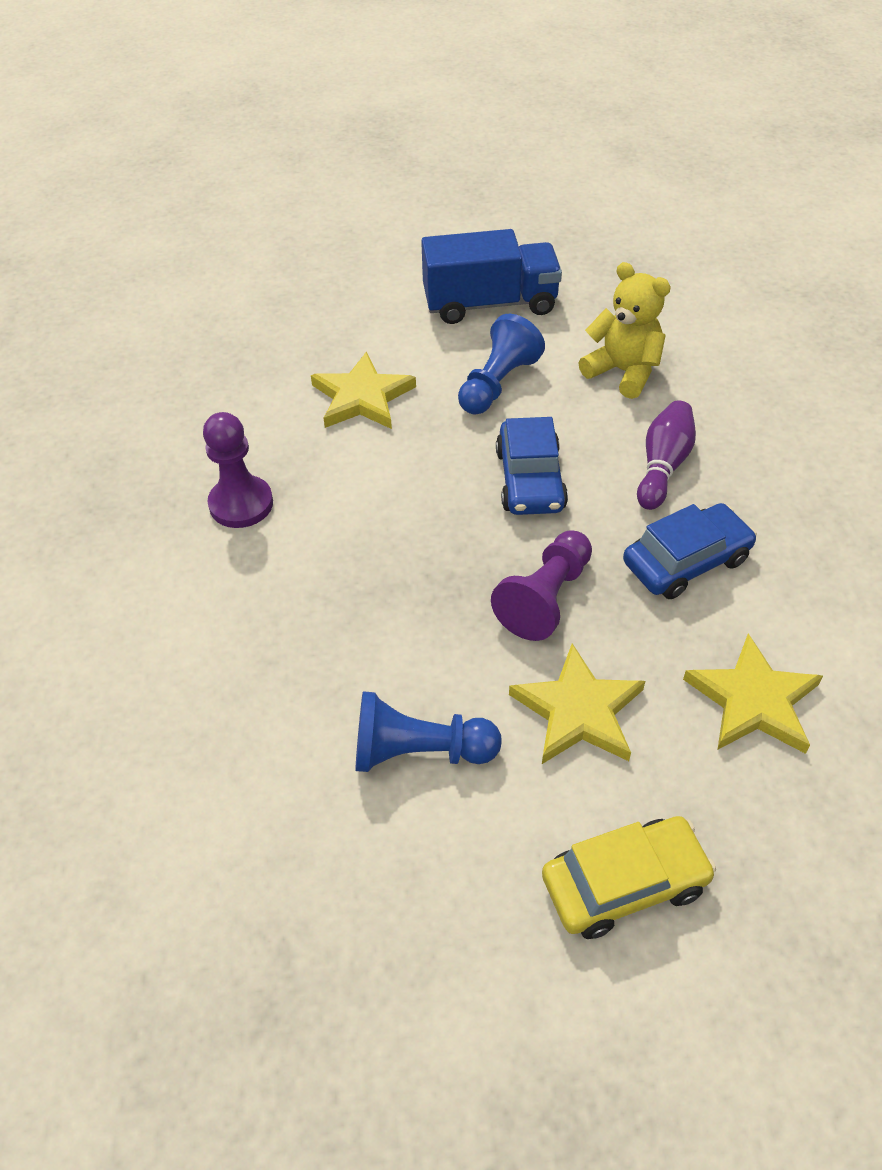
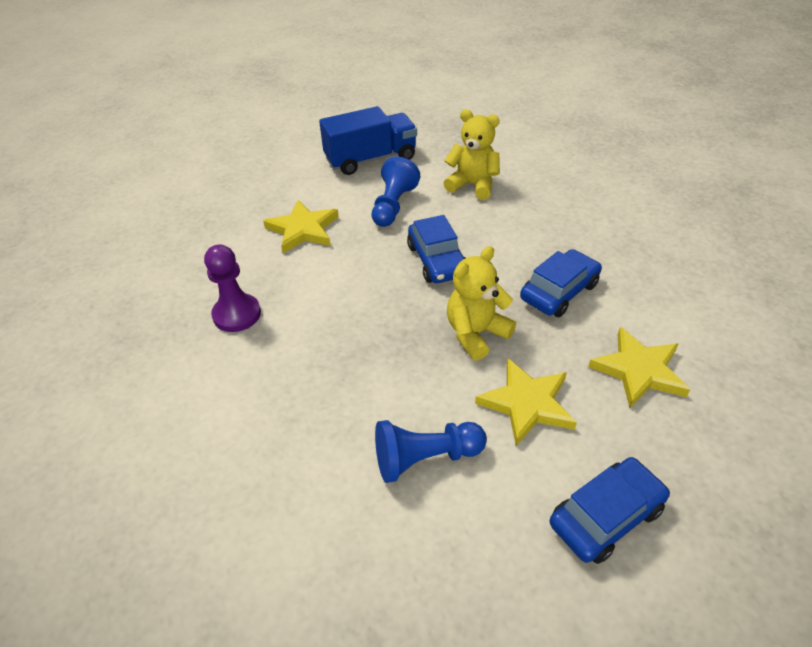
camera: 15 degrees left, 5 degrees down
purple pawn [491,530,592,641] -> yellow teddy bear [447,246,516,361]
yellow car [542,816,716,939] -> blue car [550,457,670,564]
purple bowling pin [637,400,696,510] -> none

